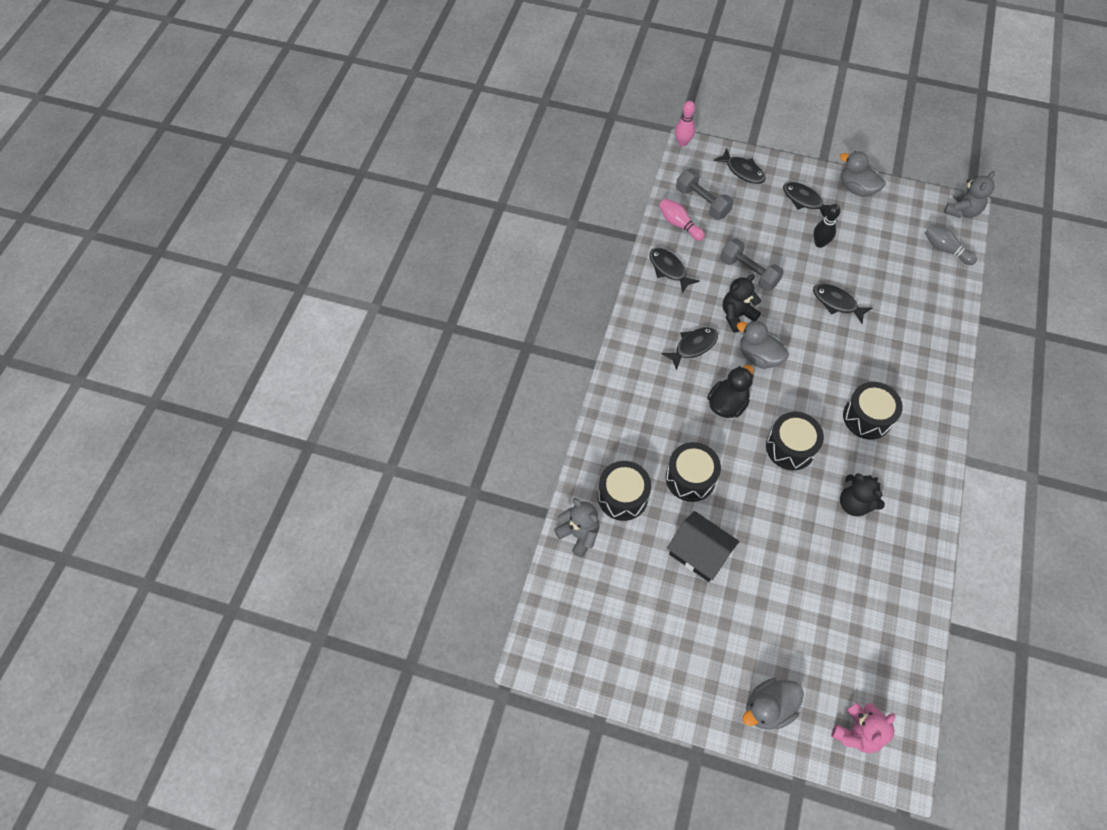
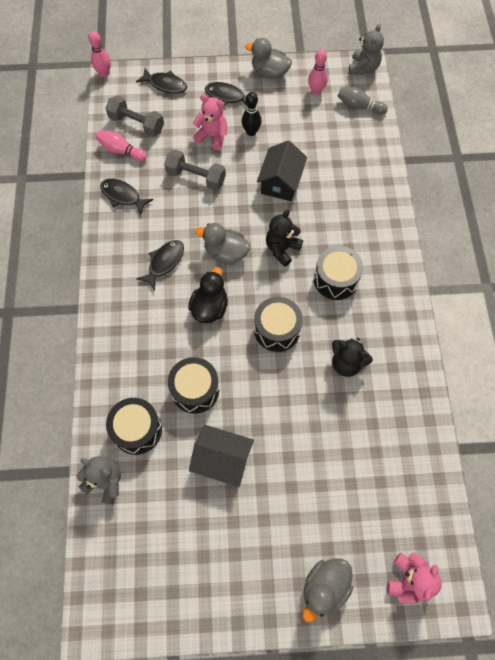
camera: 20 degrees left, 5 degrees up
black teddy bear [723,274,761,333] -> black teddy bear moved to [266,209,303,267]
black fish [813,284,873,324] -> black house [257,140,307,201]
none -> pink teddy bear [193,94,227,150]
none -> pink bowling pin [308,49,328,95]

